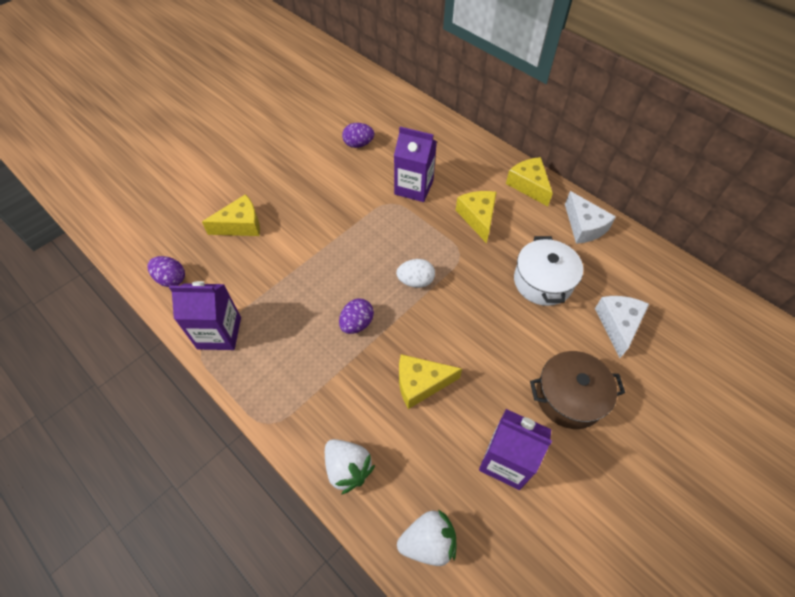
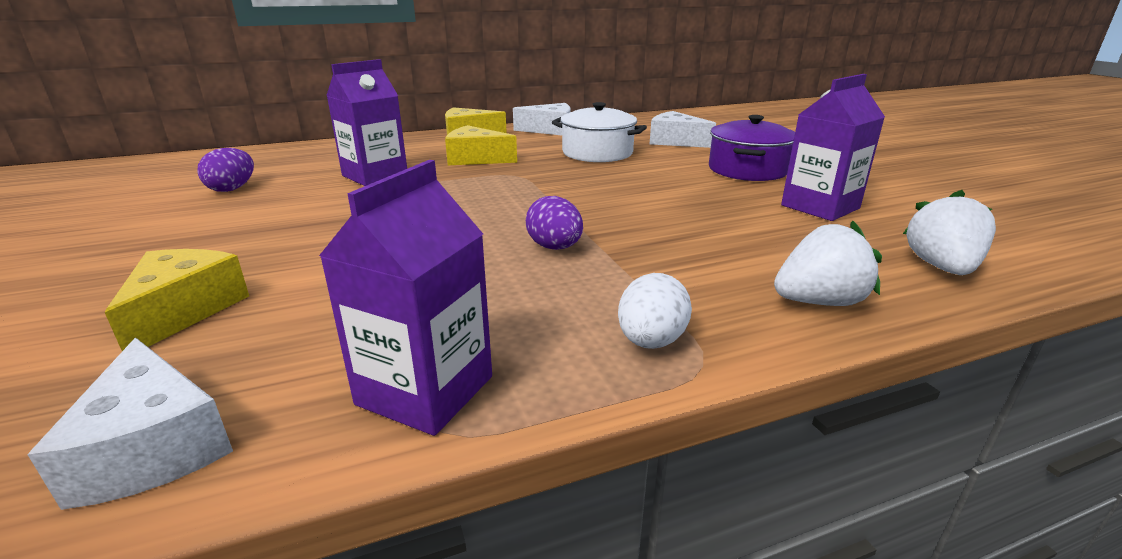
camera: 65 degrees left, 30 degrees down
purple egg [147,256,185,287] -> white cheese [27,338,233,510]
white egg [396,259,435,288] -> white egg moved to [618,273,692,349]
yellow cheese [399,354,462,409] -> none
brown pot [530,351,625,429] -> purple pot [709,115,795,181]

